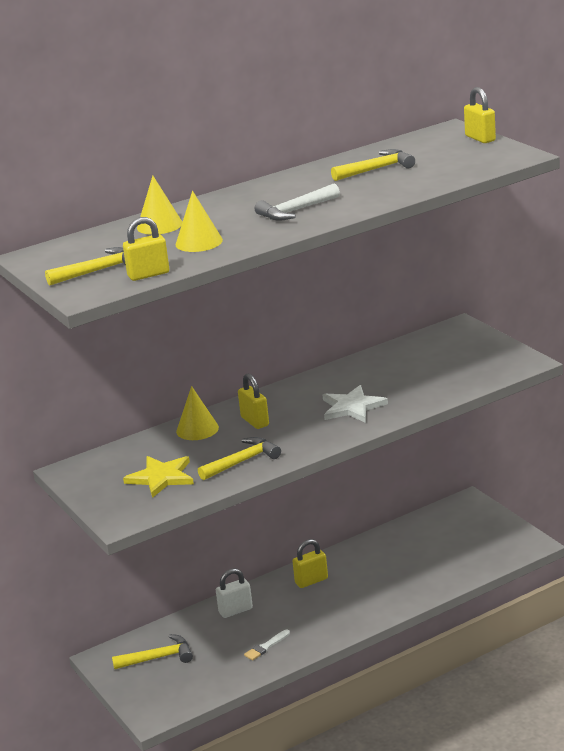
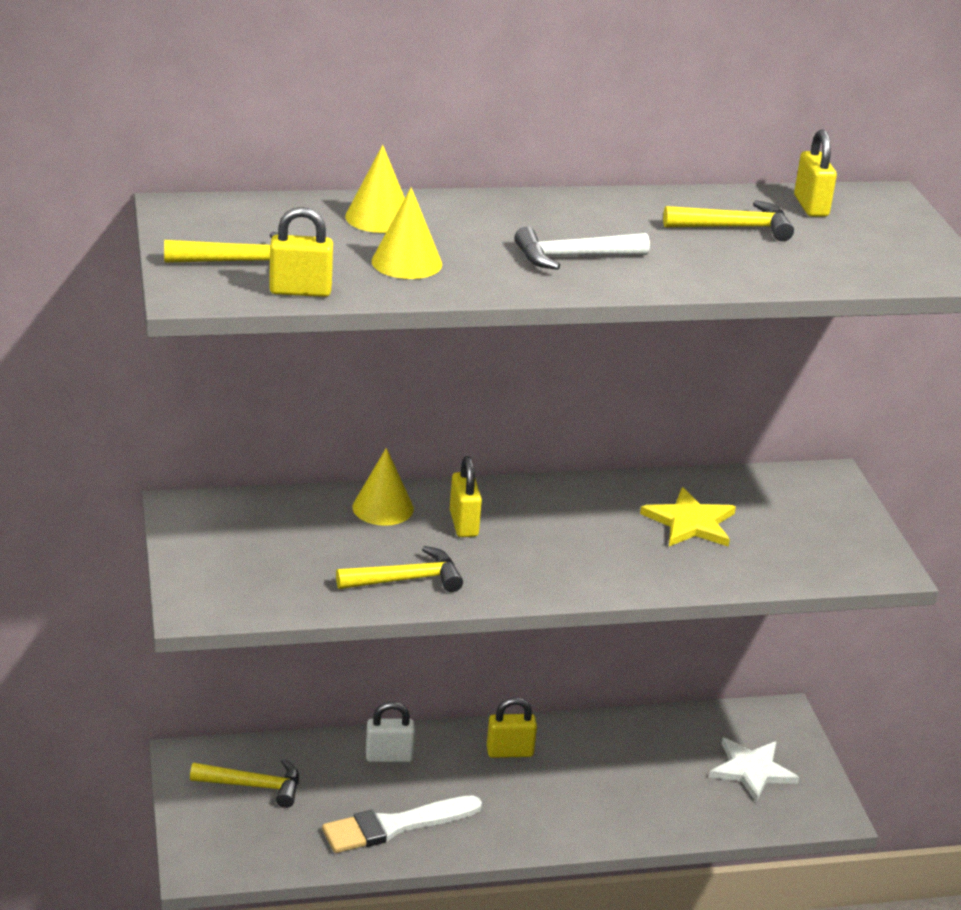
camera: 15 degrees right, 5 degrees up
yellow star [123,456,194,498] -> yellow star moved to [640,487,736,547]
white brush [244,630,290,661] -> white brush [322,795,482,853], size x2.06
white star [323,385,388,423] -> white star moved to [709,738,799,803]
yellow padlock [464,87,496,143] -> yellow padlock moved to [794,130,837,217]

